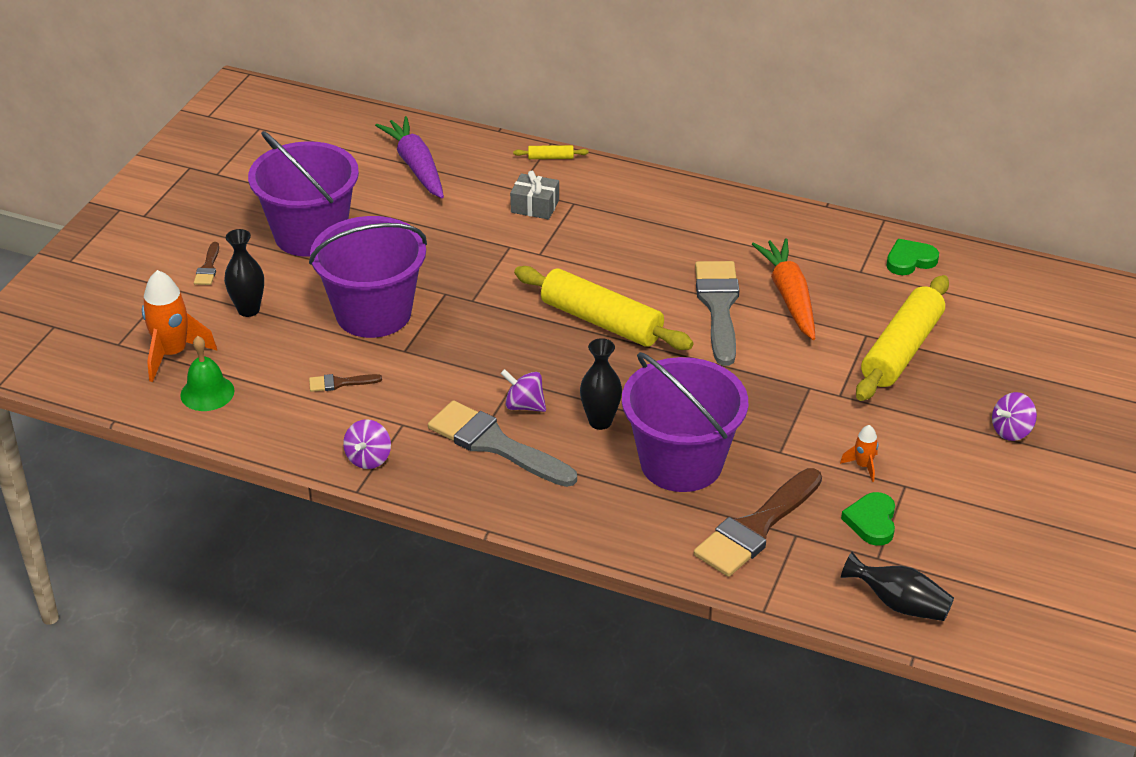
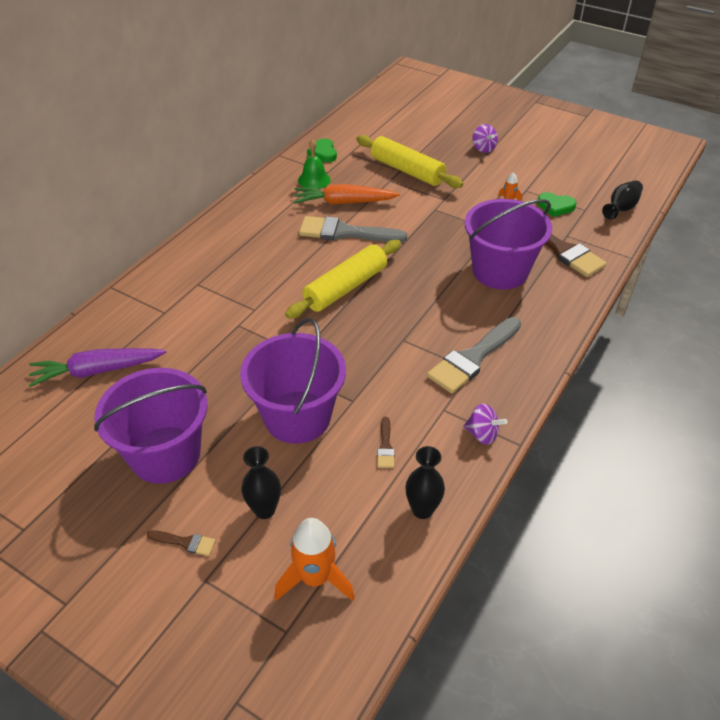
camera: 80 degrees left, 5 degrees up
green bell [180,336,235,411] -> green bell moved to [298,139,331,189]
purple spinning top [500,369,546,412] -> none
grey gift [510,171,559,220] -> none
yellow rolling pin [513,145,588,159] -> none
black vase [580,338,622,430] -> black vase moved to [405,446,445,519]

